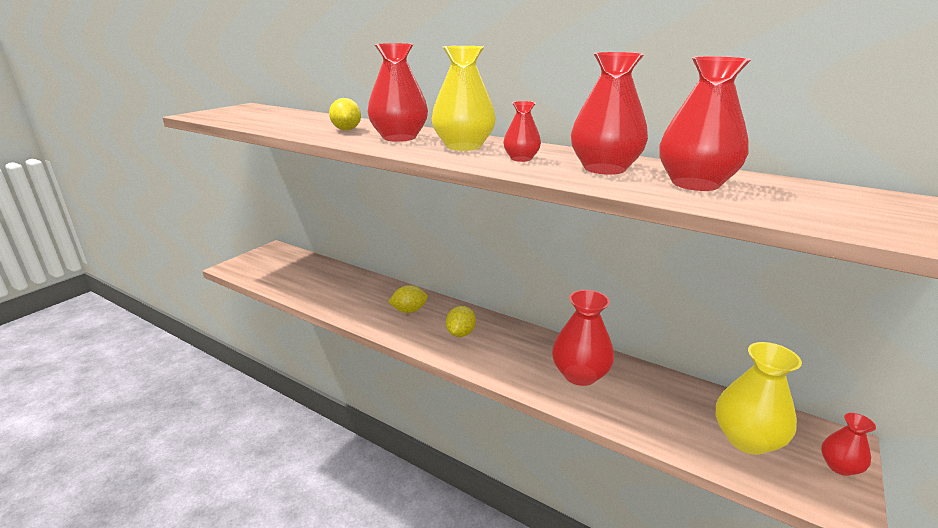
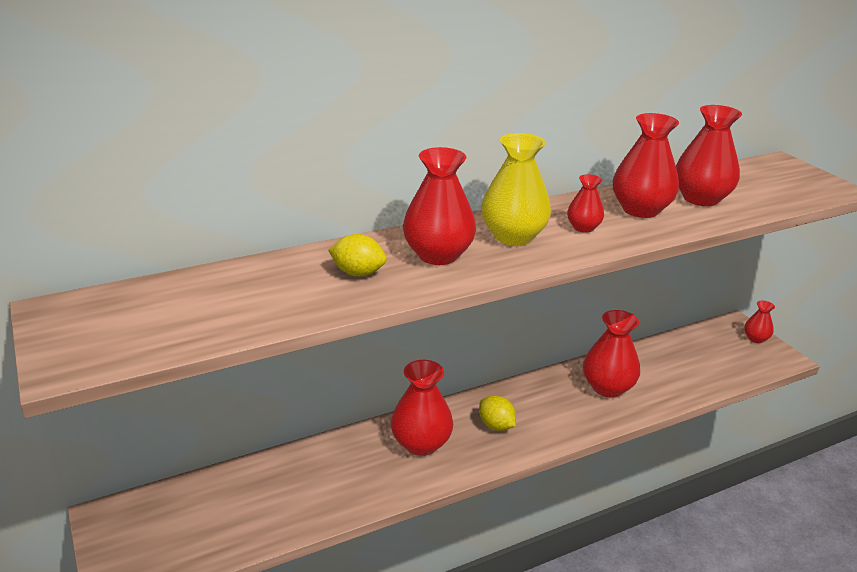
camera: 60 degrees left, 5 degrees up
yellow lemon [388,285,428,313] -> red vase [391,360,453,456]
yellow vase [716,342,802,455] -> none

